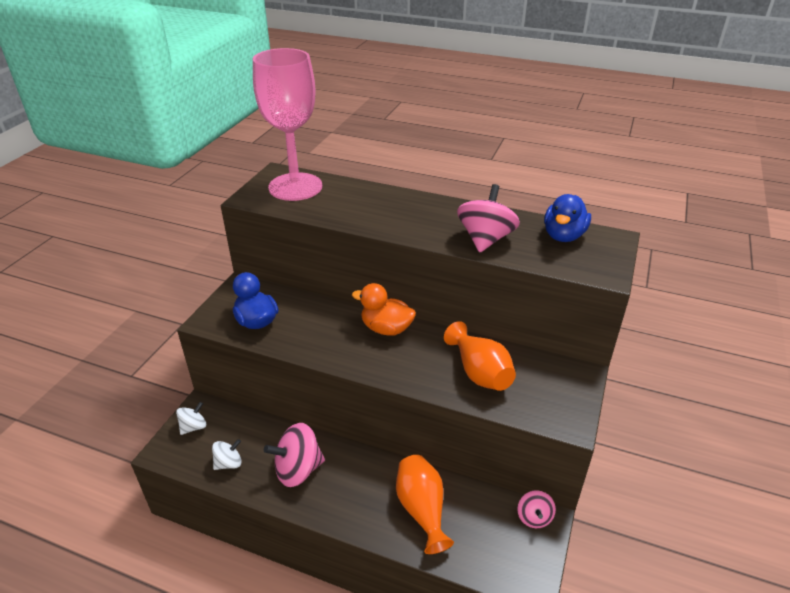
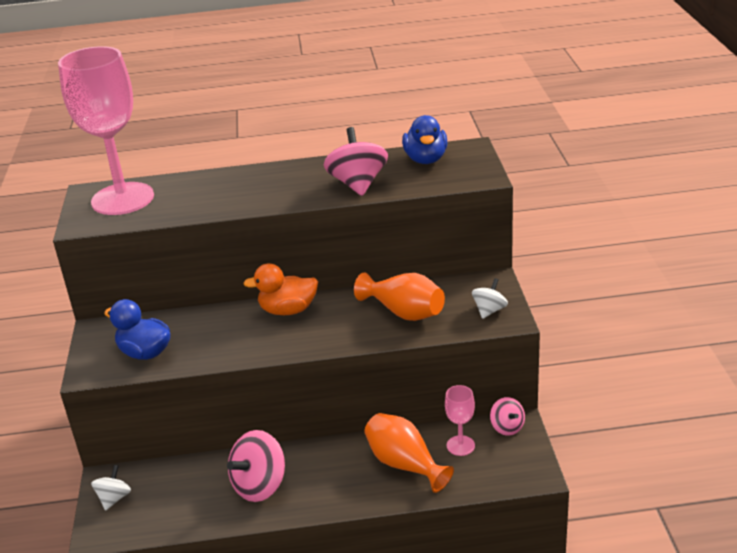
camera: 25 degrees left, 5 degrees down
white spinning top [212,439,242,470] -> white spinning top moved to [472,278,508,319]
none -> pink goblet [445,385,475,456]

